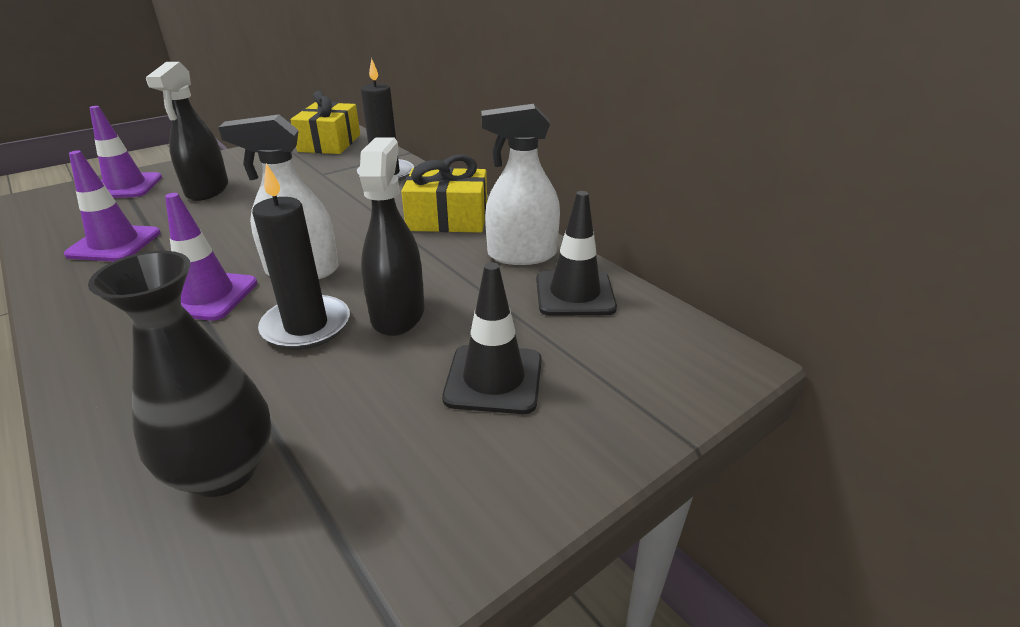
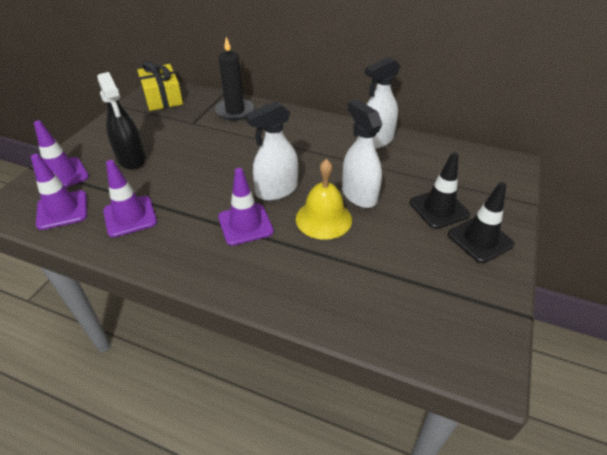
camera: 30 degrees left, 10 degrees up
black vase [88,251,272,497] -> none
black candle [252,163,350,350] -> yellow bell [296,159,352,240]
black spray bottle [359,137,425,336] -> white spray bottle [342,99,382,208]
yellow gift [401,154,487,233] -> none
black traffic cone [536,191,617,316] -> black traffic cone moved to [448,182,515,263]
none -> purple traffic cone [31,154,87,230]

